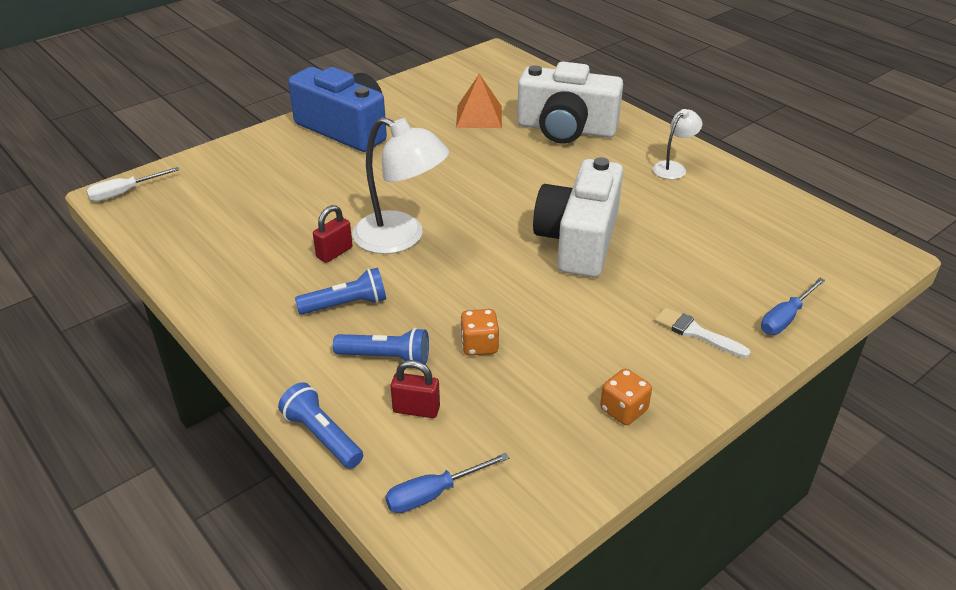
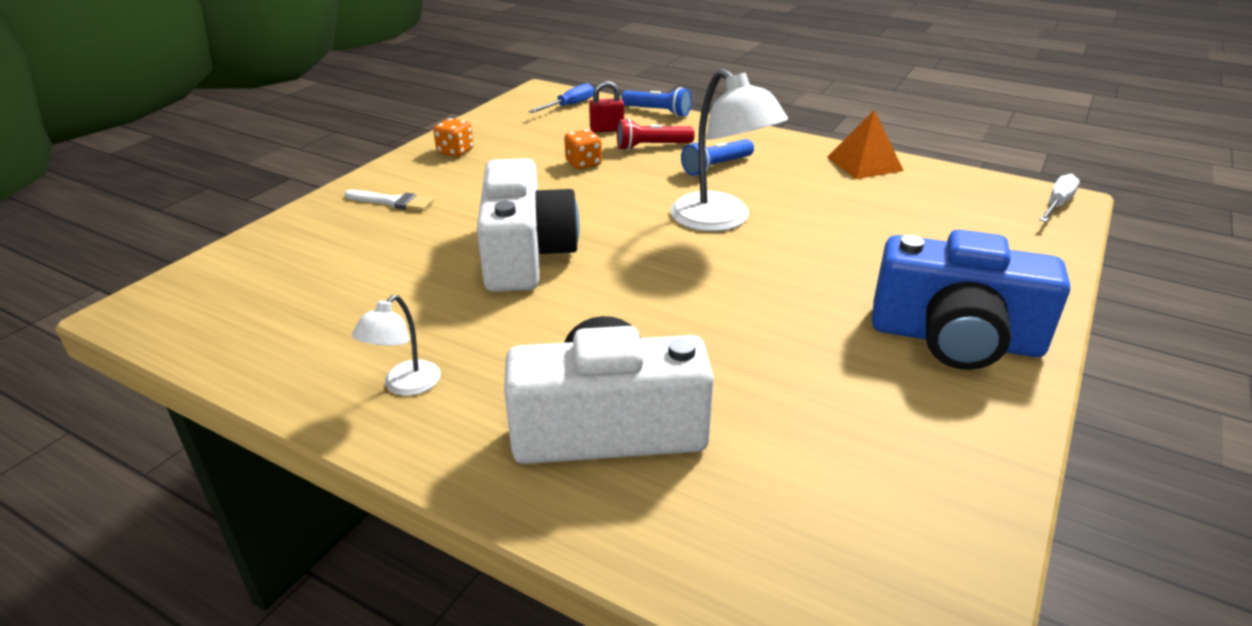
camera: 160 degrees right, 5 degrees down
red padlock [313,205,353,263] -> none
blue flashlight [333,328,429,365] -> red flashlight [617,118,695,150]
white lamp [352,117,449,254] -> white lamp turned 135 degrees counterclockwise [670,69,788,232]
orange pyramid [456,74,502,128] -> orange pyramid moved to [827,110,904,179]
blue screwdriver [761,278,826,335] -> none

